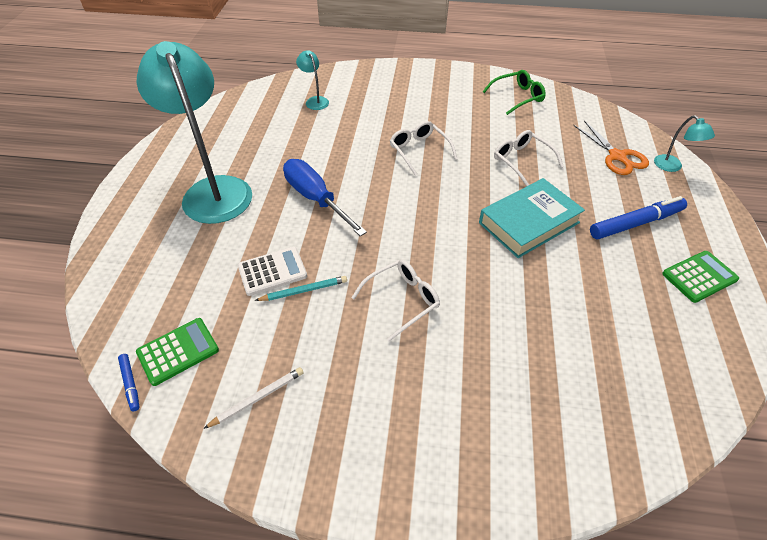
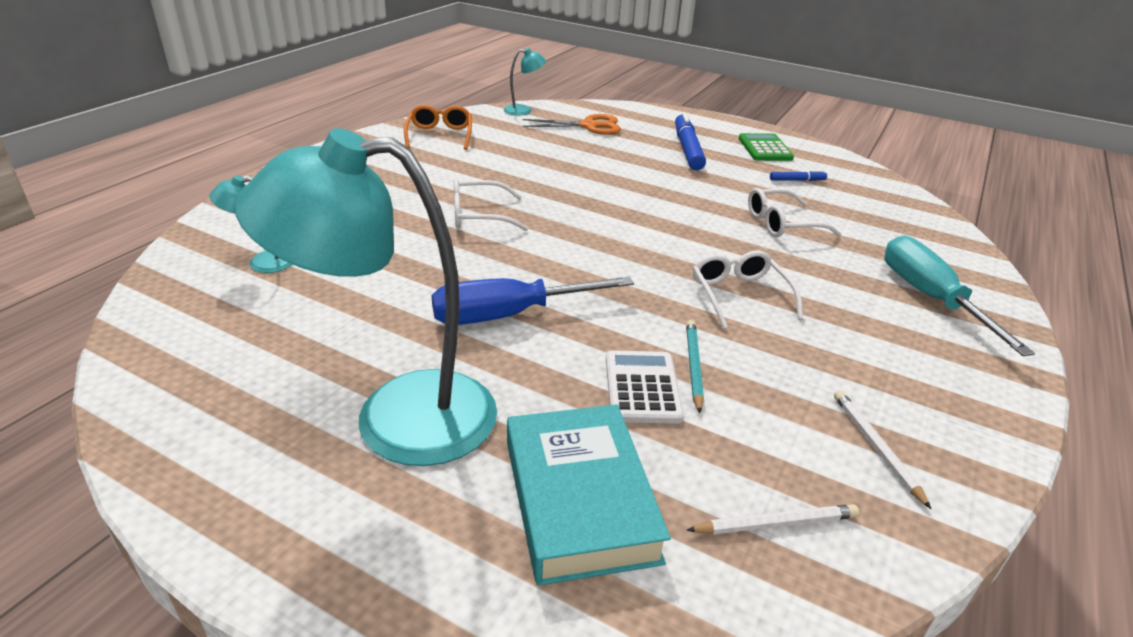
camera: 70 degrees left, 15 degrees down
blue marker [118,354,139,411] -> blue marker moved to [770,170,827,181]
green calculator [136,318,219,386] -> white pencil [686,504,859,535]
turquoise book [479,178,585,258] -> turquoise book moved to [507,404,671,586]
green glasses [483,70,546,115] -> orange glasses [404,105,472,150]
white glasses [494,130,564,186] -> white glasses moved to [748,188,841,237]
turquoise lamp [654,115,715,172] -> turquoise lamp moved to [504,48,546,116]
none -> turquoise screwdriver [884,236,1035,356]

